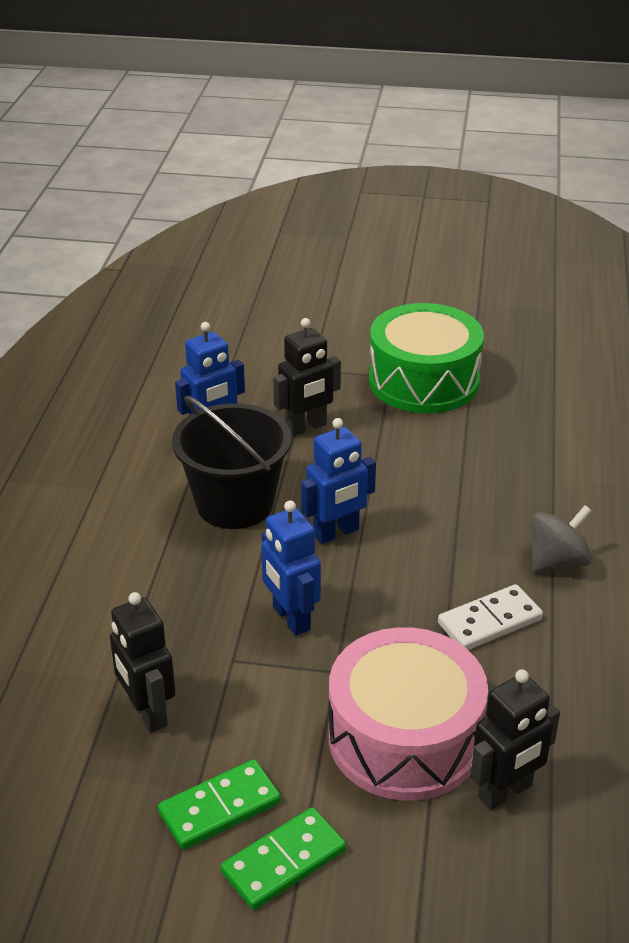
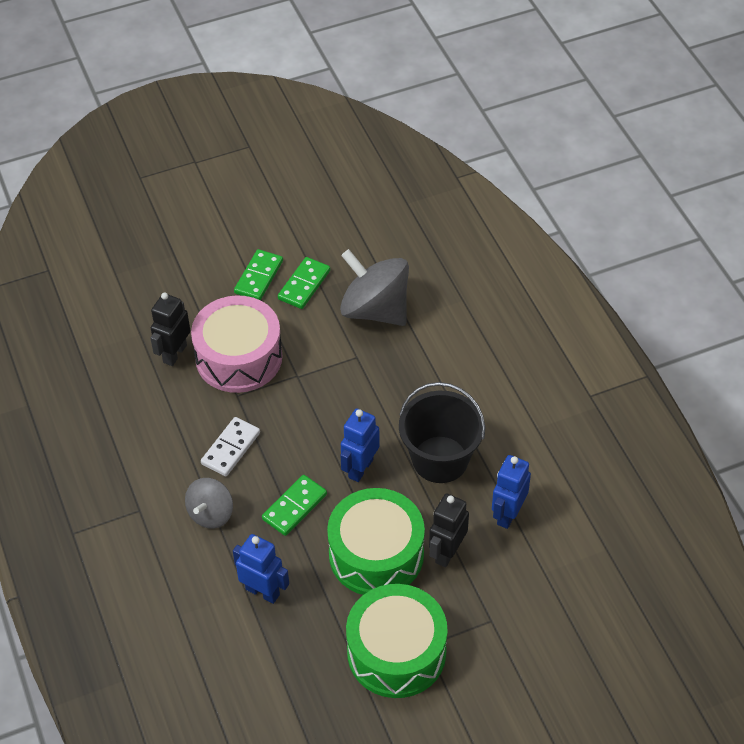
camera: 150 degrees right, 15 degrees up
black robot [110,592,176,733] -> grey spinning top [340,249,409,326]
blue robot [261,500,321,636] -> blue robot moved to [233,534,289,604]
none -> green domino [262,475,327,536]
none -> green drum [327,488,425,595]

